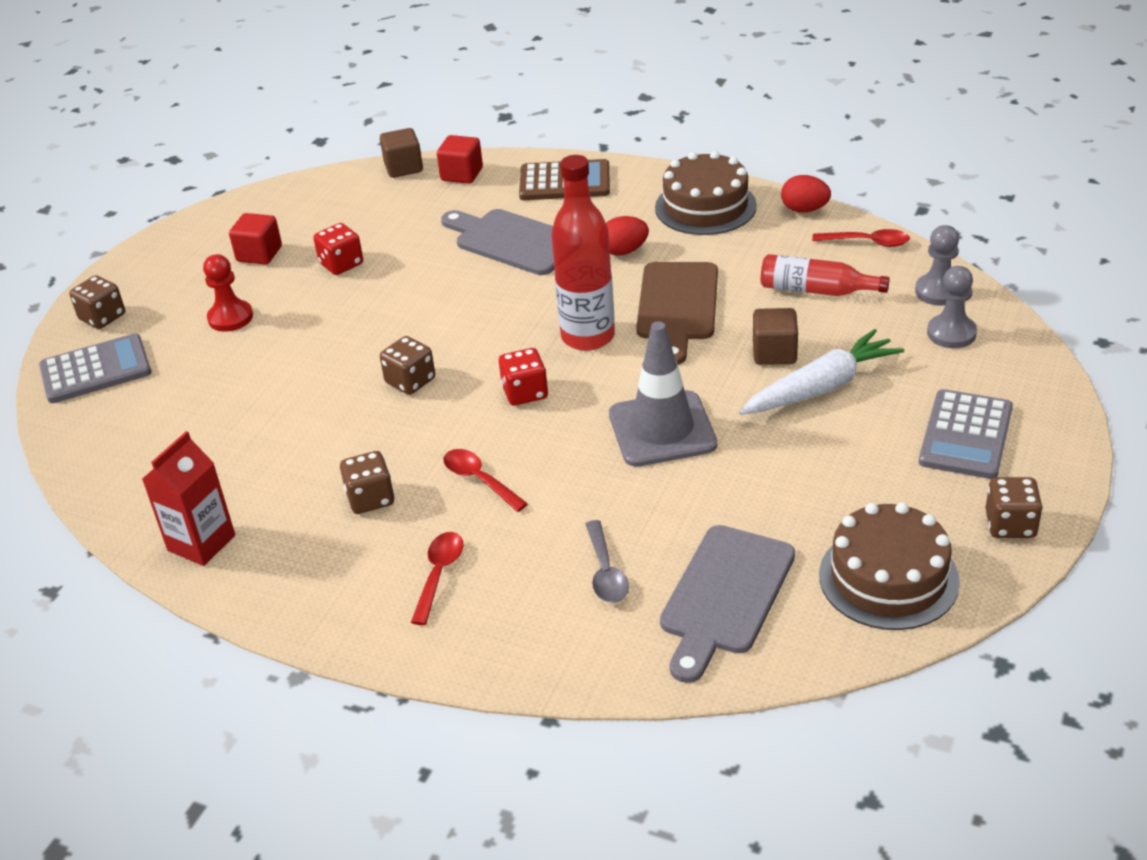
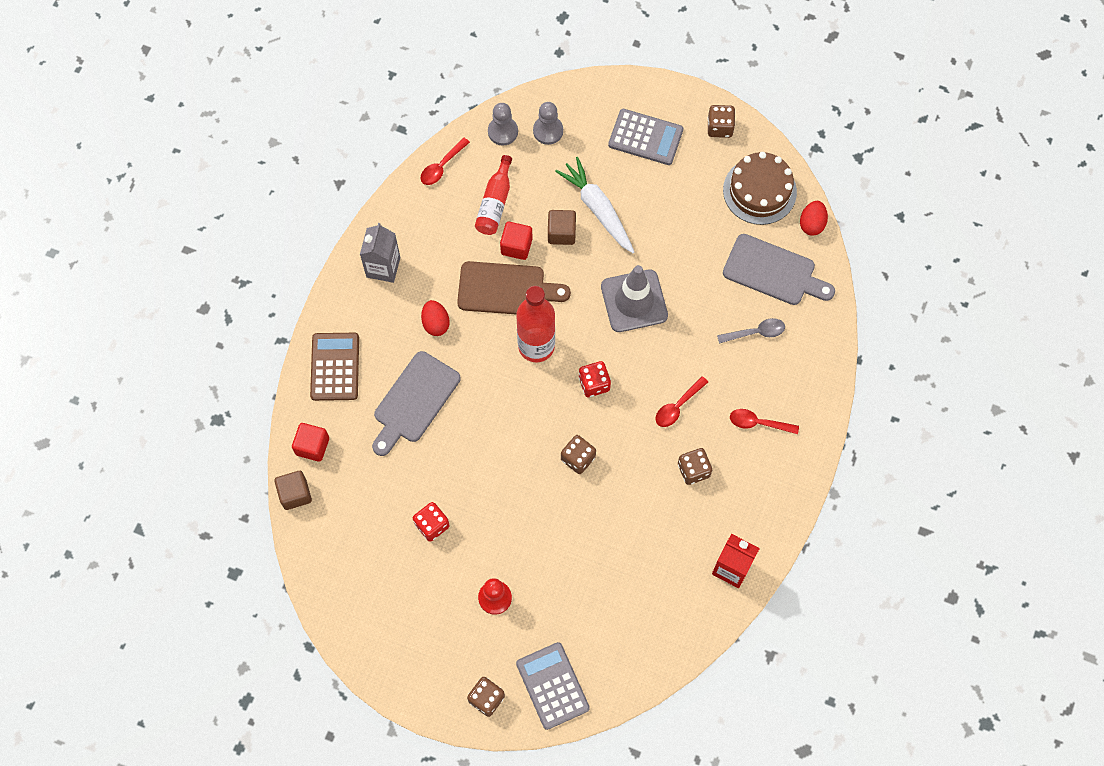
camera: 95 degrees left, 30 degrees up
red cube [229,213,282,265] -> red cube moved to [500,222,533,260]
brown cake [655,151,757,235] -> grey carton [360,223,400,283]
red egg [781,175,831,213] -> red egg moved to [800,201,828,236]
red spoon [812,229,910,247] -> red spoon turned 150 degrees counterclockwise [420,137,470,185]

